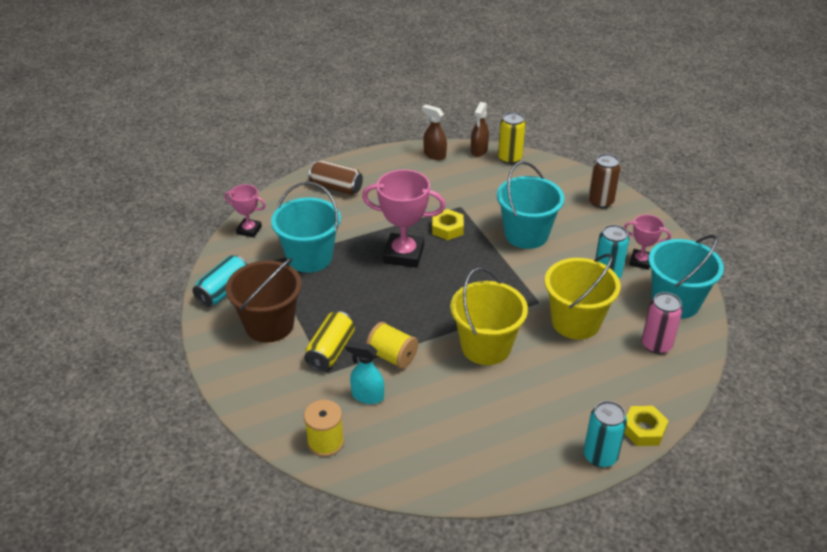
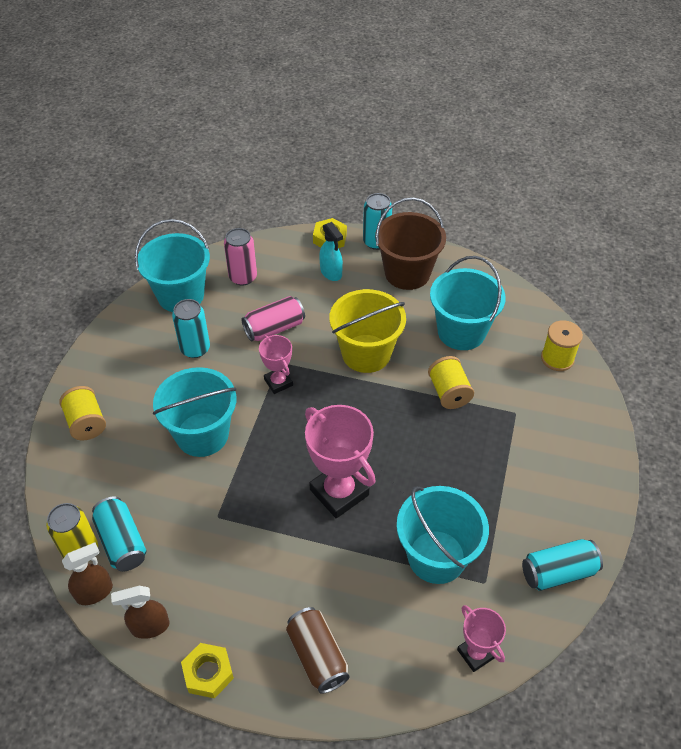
camera: 140 degrees left, 10 degrees up
brown bucket [226,258,302,343] -> brown bucket moved to [375,198,446,290]
yellow can [304,311,355,371] -> none
turquoise spray bottle [346,341,384,404] -> turquoise spray bottle moved to [319,222,343,281]
brown spray bottle [422,104,447,160] -> brown spray bottle turned 90 degrees clockwise [111,586,170,639]
yellow nut [432,209,464,240] -> yellow nut moved to [181,643,234,698]
yellow bucket [545,254,620,339] -> pink can [242,296,305,341]
brown can [588,154,621,208] -> yellow spool [59,386,106,440]
pink trophy [624,215,671,270] -> pink trophy moved to [259,335,293,394]
none -> turquoise can [92,497,146,572]
none -> turquoise bucket [430,256,506,350]

